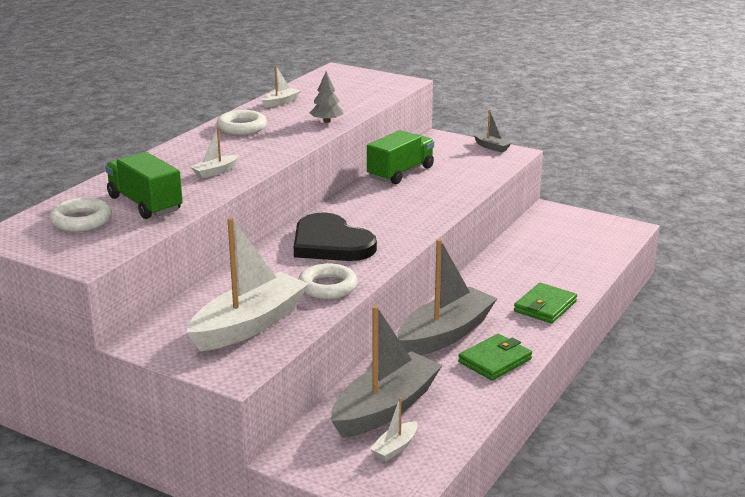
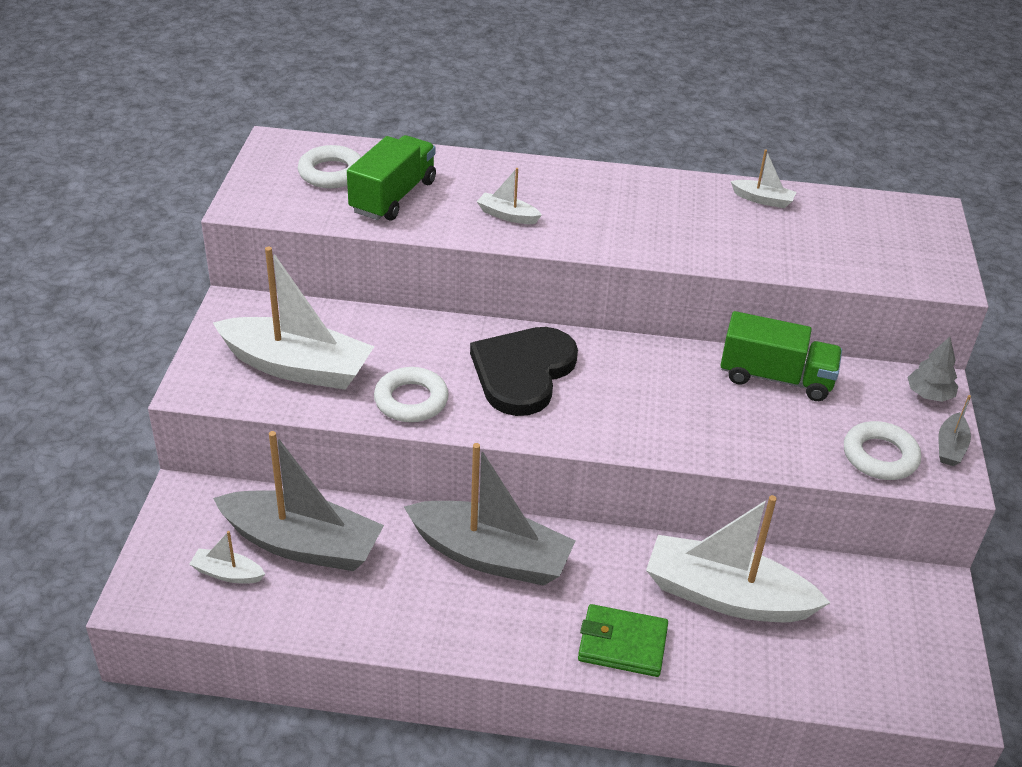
camera: 65 degrees right, 15 degrees up
white ring [216,110,267,135] -> white ring moved to [844,421,921,480]
grey tree [310,72,343,123] -> grey tree moved to [907,337,958,402]
green wallet [458,334,532,380] -> none
none -> white boat [646,495,830,622]

